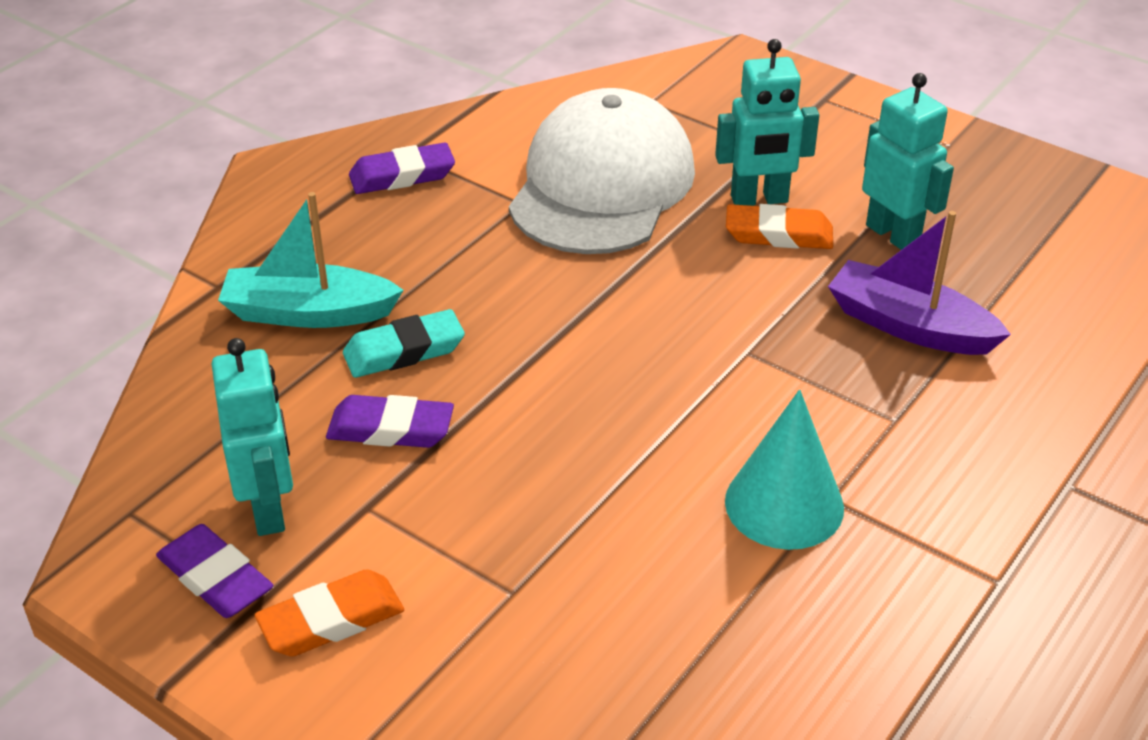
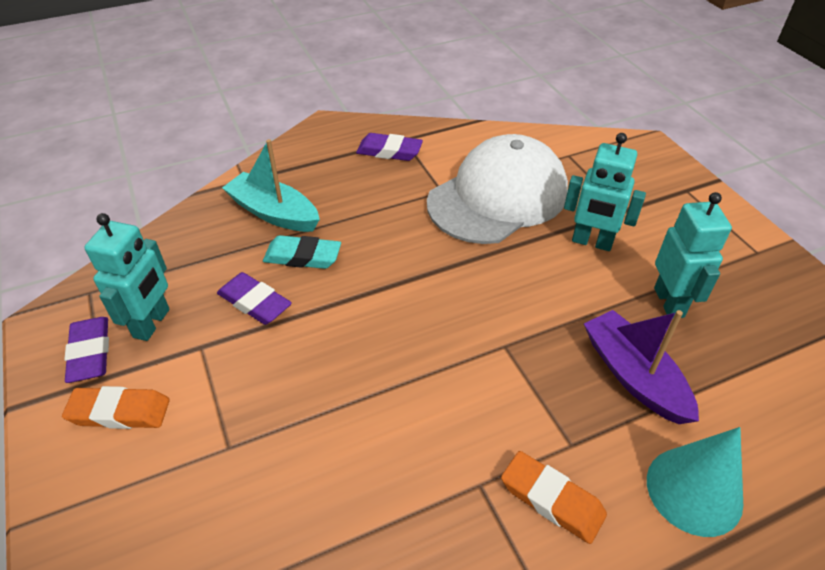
camera: 30 degrees right, 5 degrees up
turquoise cone [725,389,844,550] -> turquoise cone moved to [647,427,743,537]
orange eraser [726,204,833,249] -> orange eraser moved to [501,451,607,544]

